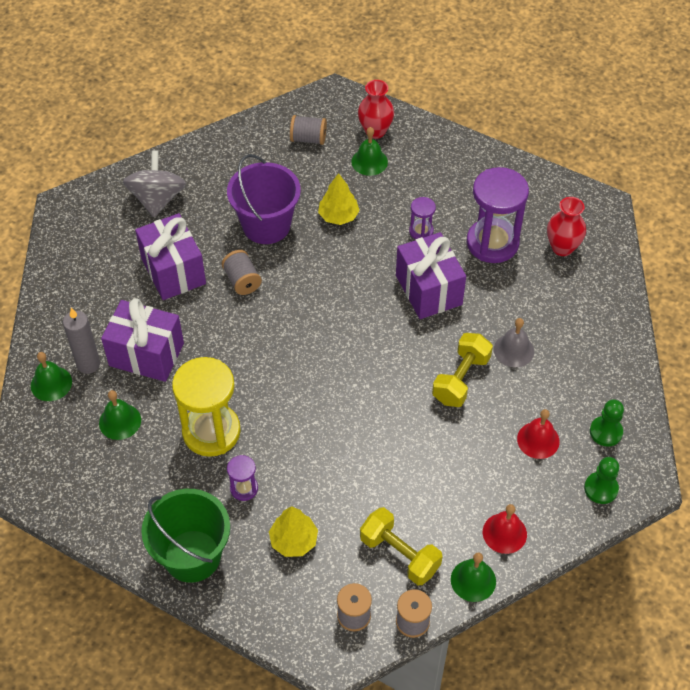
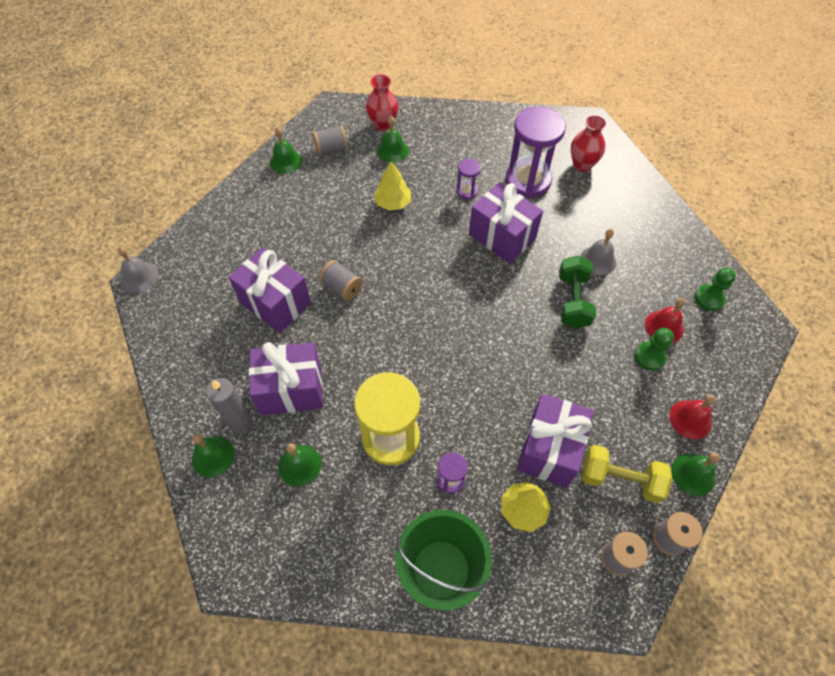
camera: 25 degrees left, 5 degrees up
grey spinning top [123,150,186,217] -> none
purple bucket [227,154,301,244] -> none
yellow dumbbell [432,333,493,407] -> green dumbbell [559,255,596,329]
green pawn [584,457,619,504] -> green pawn moved to [635,328,674,371]
none -> grey bell [117,247,159,293]
none -> green bell [270,127,302,174]
none -> purple gift [517,394,594,488]

